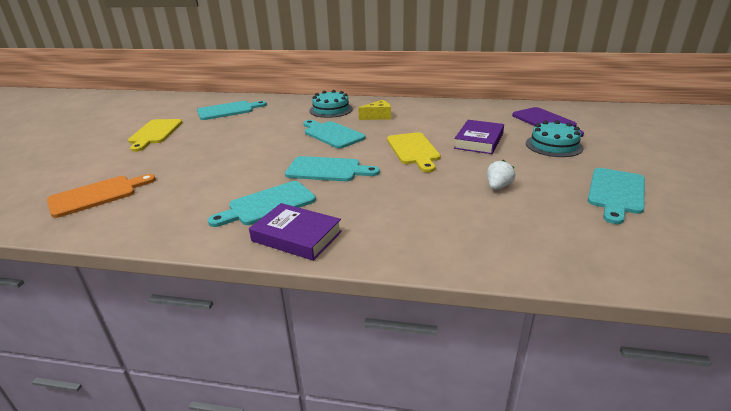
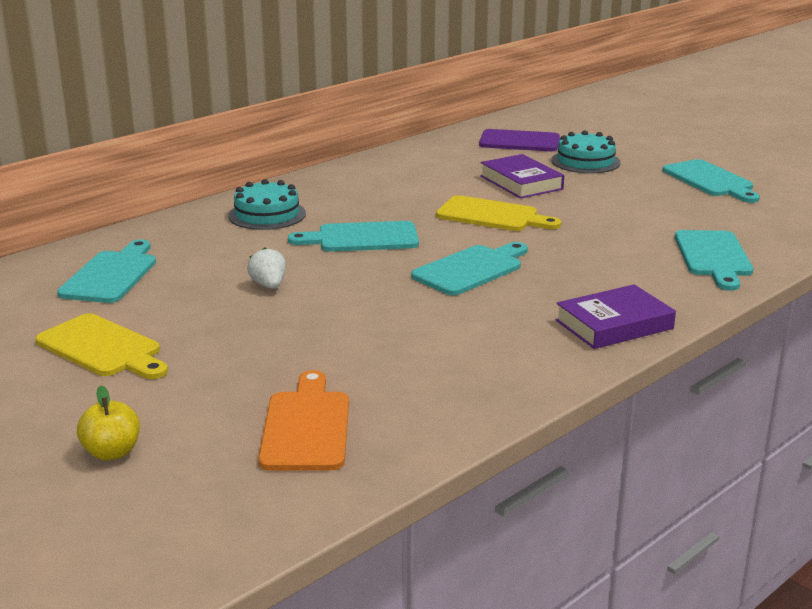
camera: 55 degrees left, 5 degrees down
turquoise cutting board [208,181,316,227] -> turquoise cutting board moved to [675,230,753,290]
yellow cheese [358,100,391,120] -> none
white strawberry [487,160,515,190] -> white strawberry moved to [247,247,286,289]
none -> yellow apple [77,386,140,461]

